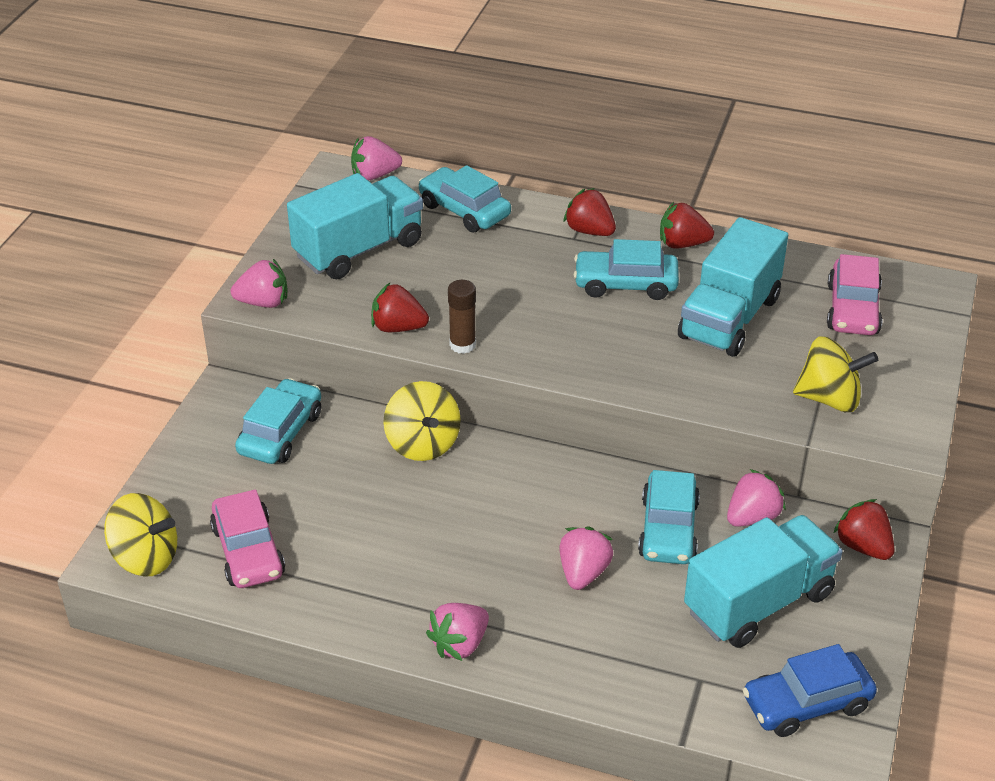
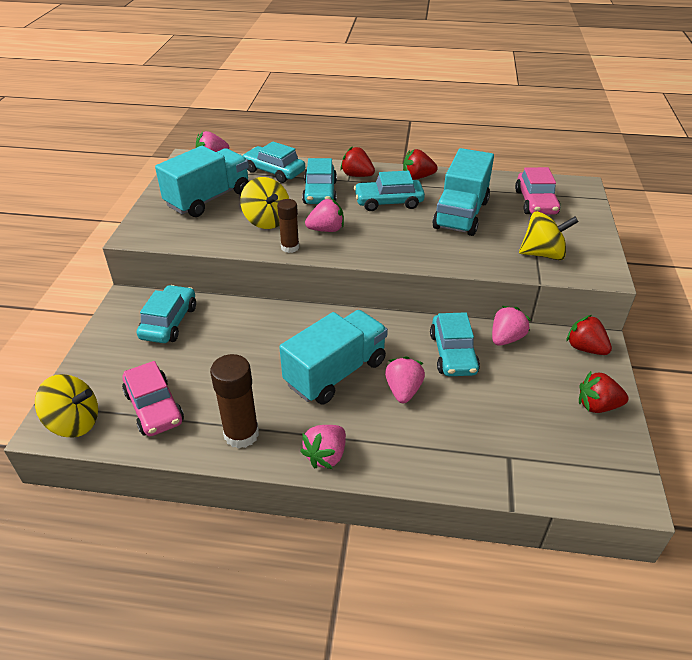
camera: 10 degrees left, 0 degrees up
pink strawberry [231,259,287,308] -> pink strawberry moved to [305,199,344,232]
red strawberry [371,283,429,332] -> red strawberry moved to [579,371,629,413]
yellow spinning top [383,381,461,461] -> yellow spinning top moved to [240,177,289,229]
turquoise truck [684,515,843,648] -> turquoise truck moved to [279,310,388,405]
blue car [743,644,877,737] -> none
none -> brown glue stick [210,354,259,449]
none -> turquoise car [302,158,337,204]

